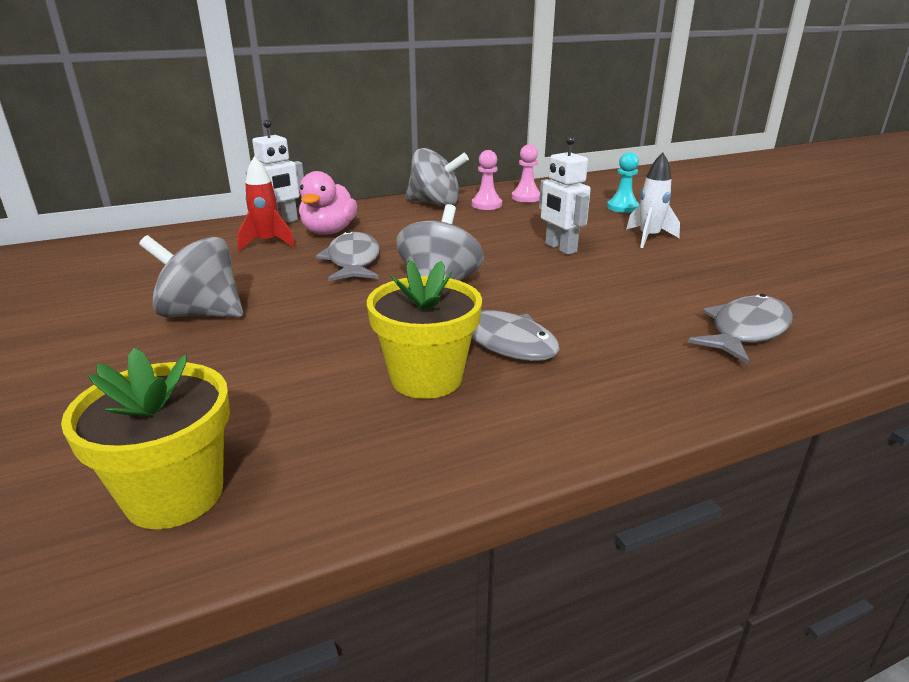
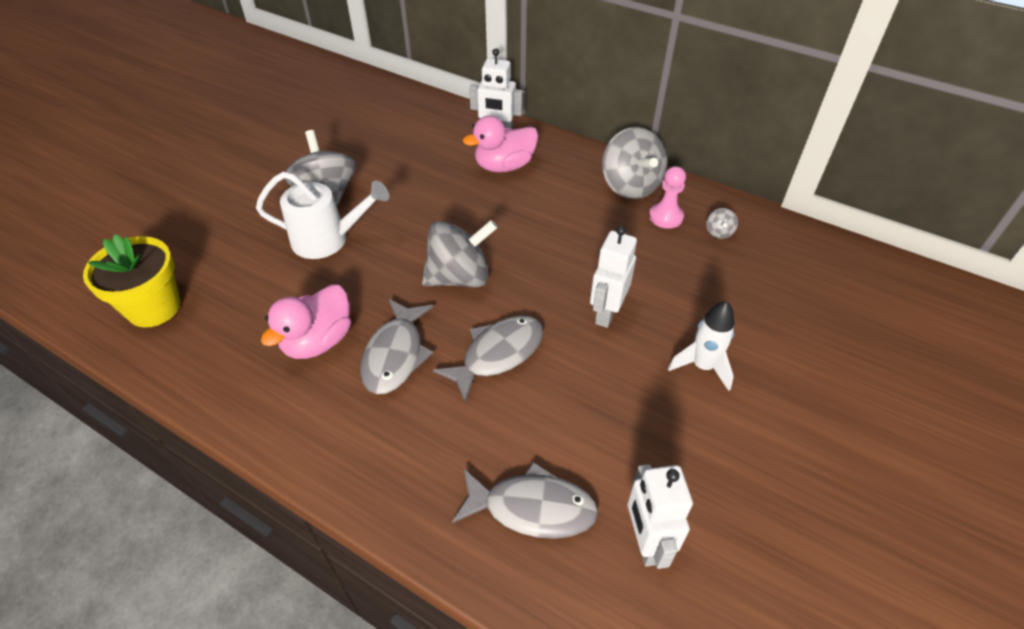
camera: 55 degrees right, 20 degrees up
red rocket [237,156,295,251] -> none
grey fish [316,231,380,281] -> grey fish moved to [433,316,543,403]
yellow flower pot [367,260,482,399] -> pink duck [261,284,351,359]
pink pawn [512,144,540,202] -> grey spinning top [706,208,738,239]
turquoise pawn [607,152,639,213] -> none
none -> white watering can [256,172,389,259]
none -> white robot [628,464,693,569]

